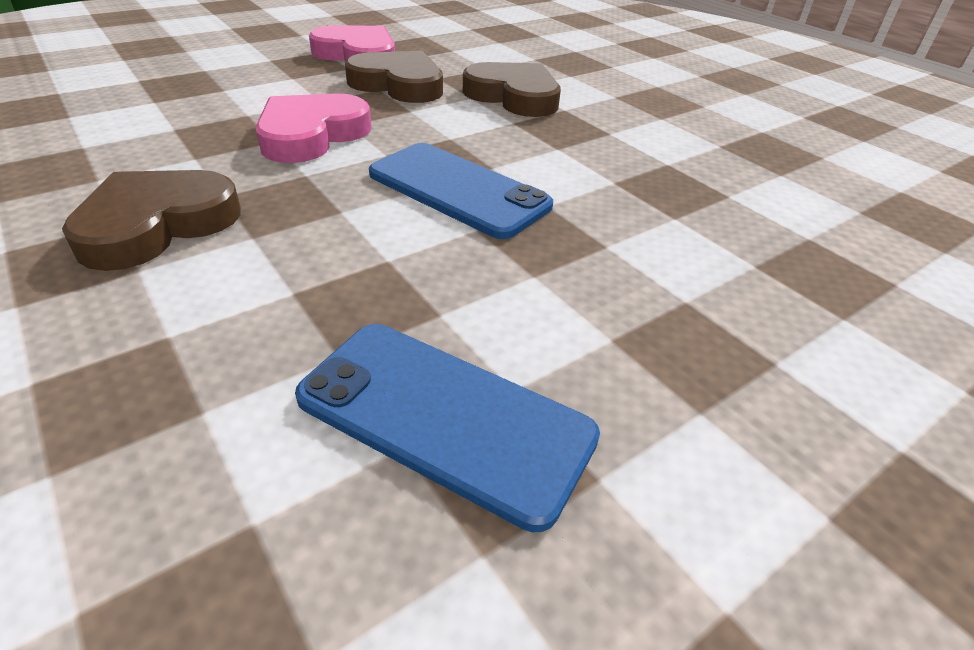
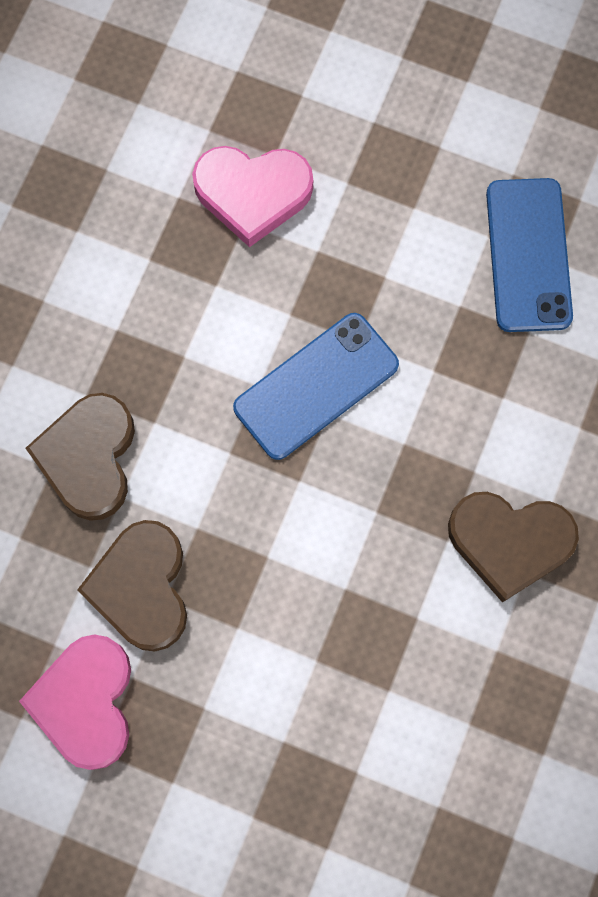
camera: 120 degrees left, 35 degrees up
pink heart [256,93,372,163] -> pink heart moved to [192,146,313,247]
blue phone [369,143,553,239] -> blue phone turned 45 degrees clockwise [233,313,399,460]

